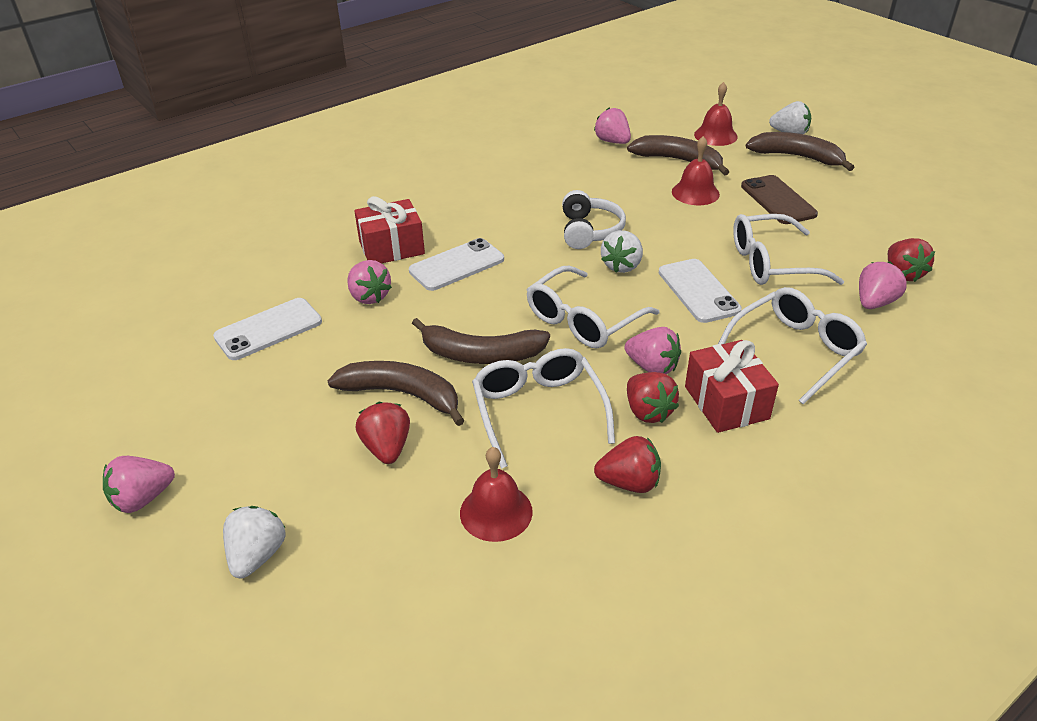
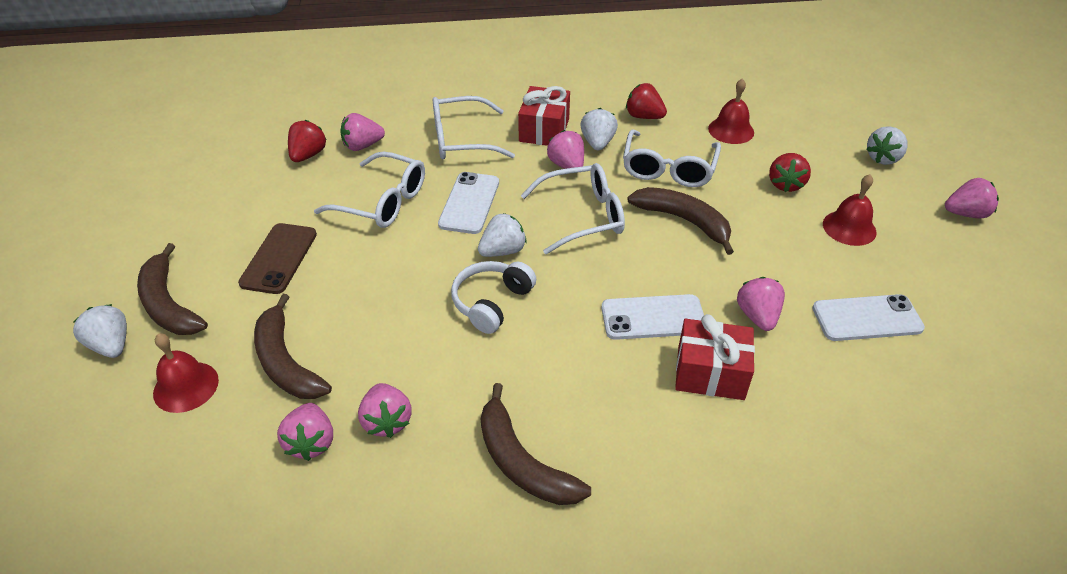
camera: 150 degrees left, 5 degrees up
brown banana [328,361,464,426] -> brown banana moved to [480,383,591,505]
red strawberry [627,372,679,423] -> white strawberry [580,108,618,150]
red bell [672,136,720,205] -> red bell moved to [823,174,876,246]
none -> pink strawberry [358,383,412,438]

